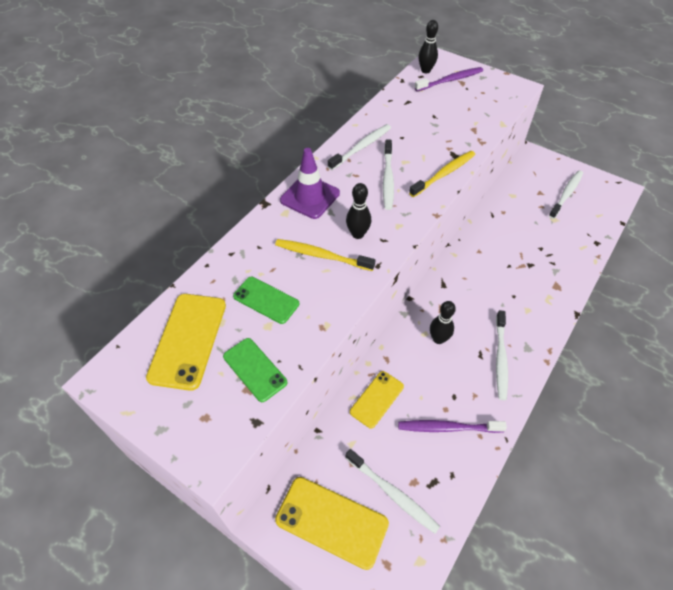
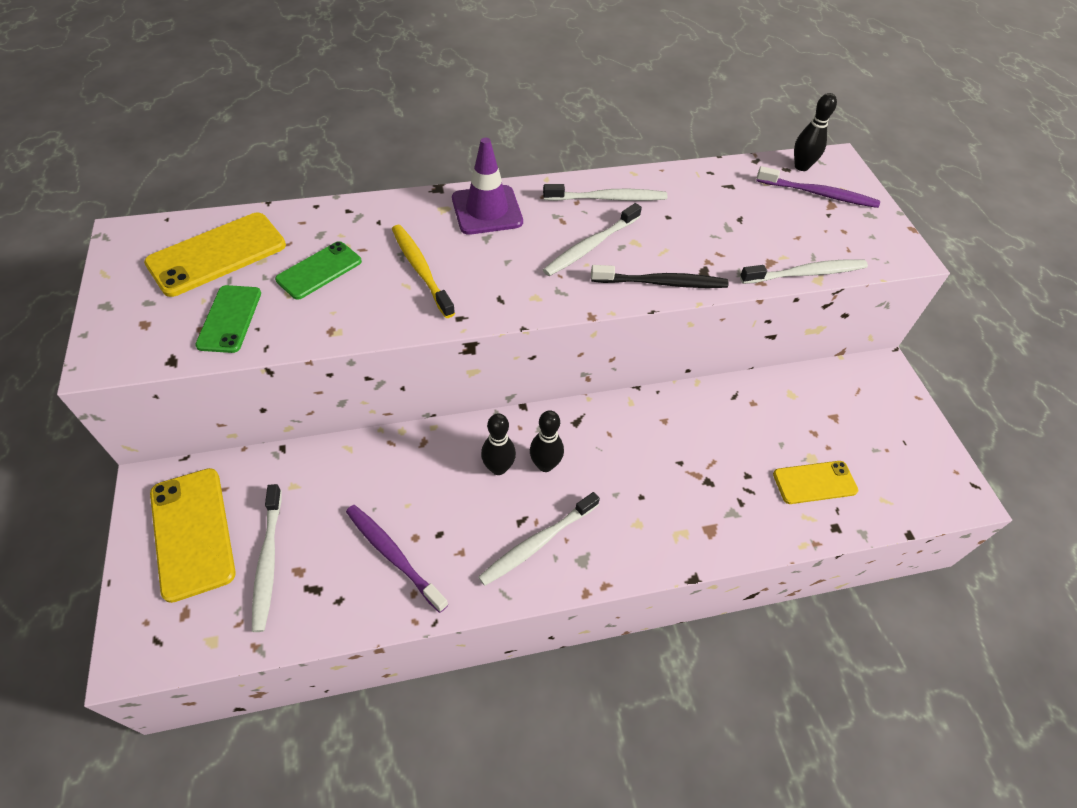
camera: 40 degrees right, 0 degrees up
green phone [233,277,299,324] -> green phone turned 60 degrees clockwise [275,241,362,300]
black bowling pin [346,183,371,239] -> black bowling pin moved to [530,410,564,472]
yellow phone [350,371,404,429] -> yellow phone moved to [773,461,858,504]
yellow toothbrush [409,151,475,197] -> black toothbrush [591,265,728,288]
white toothbrush [549,170,583,219] -> white toothbrush moved to [740,259,868,284]

